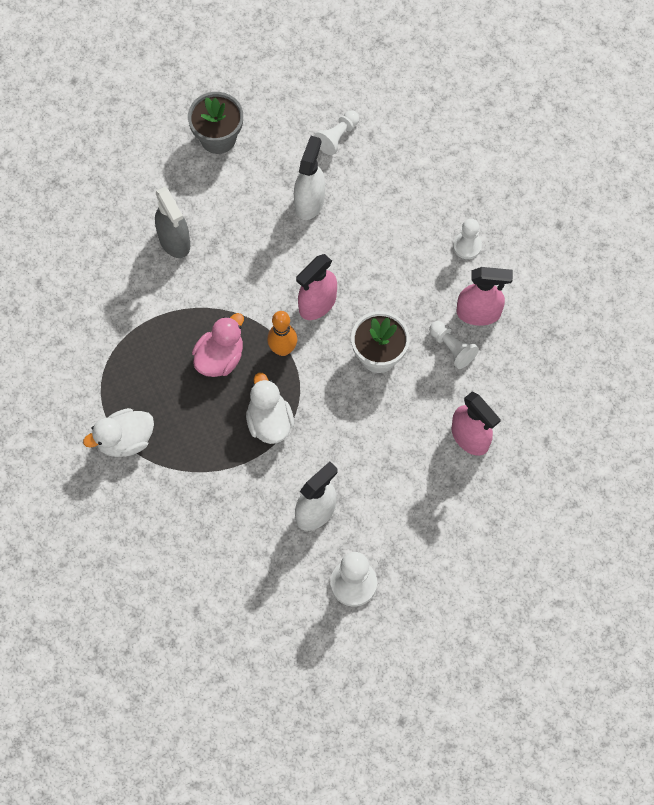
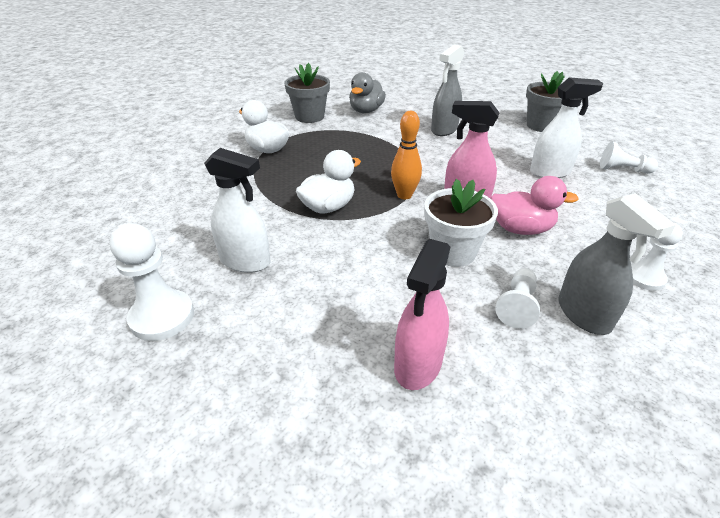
camera: 65 degrees right, 30 degrees down
pink duck [192,313,244,377] -> pink duck moved to [490,176,579,235]
pink spray bottle [457,267,513,326] -> grey spray bottle [558,193,676,335]
none -> grey flower pot [284,63,330,123]
none -> grey duck [349,72,386,113]

